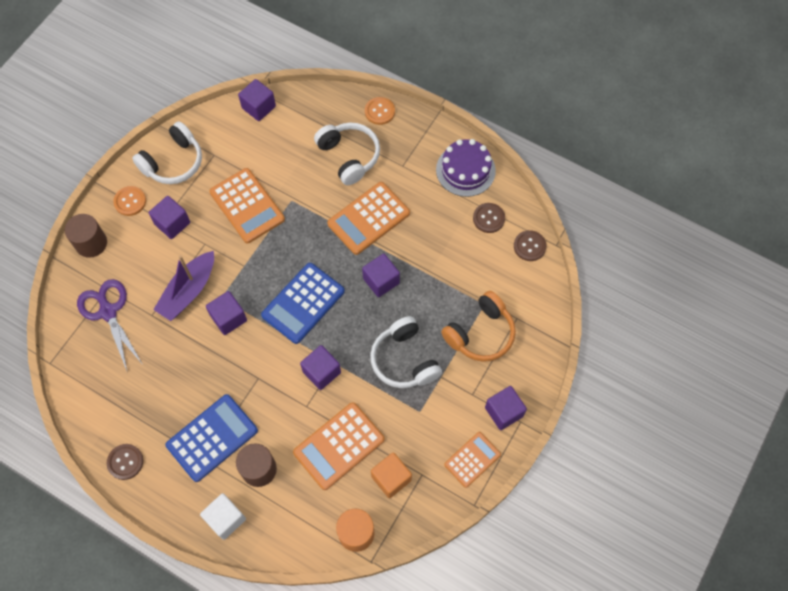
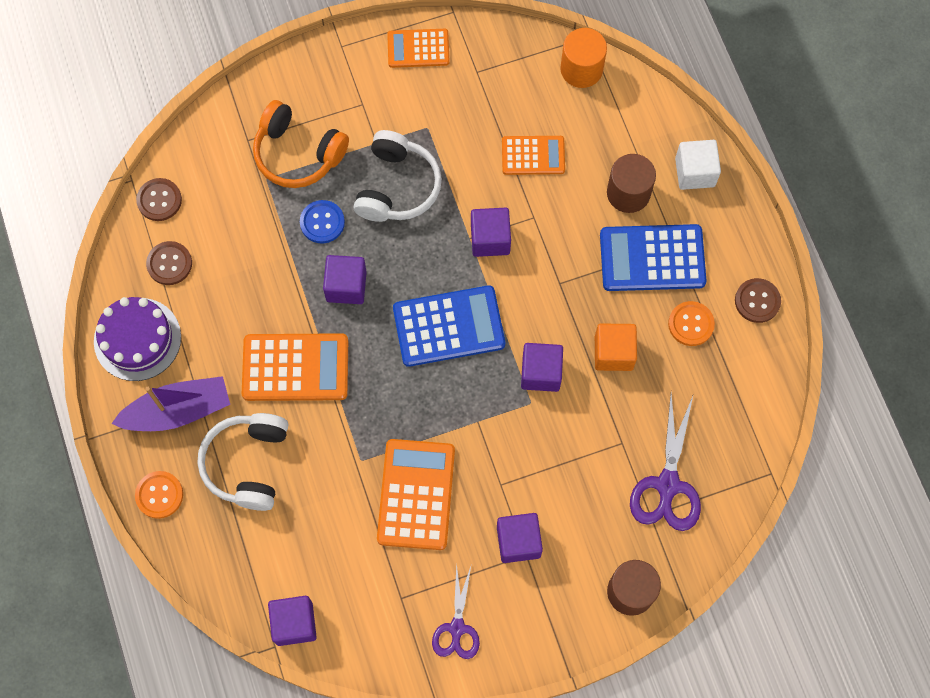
camera: 140 degrees left, 5 degrees up
orange button [113,186,146,216] -> orange button moved to [668,301,715,346]
white headphones [132,121,202,184] -> purple scissors [432,562,480,659]
purple boat [153,251,214,321] -> purple boat moved to [111,376,230,431]
orange calculator [293,402,385,490] -> orange calculator [502,136,565,175], size x0.62
orange cube [371,452,412,498] -> orange cube moved to [595,324,637,371]
orange headphones [441,291,516,362] -> orange headphones turned 150 degrees counterclockwise [253,100,349,188]
purple cube [485,386,527,430] -> none
none -> blue button [300,200,345,243]

